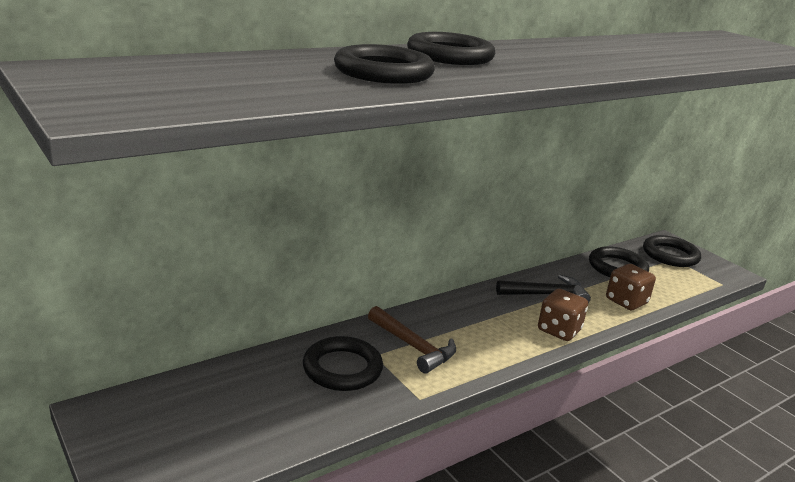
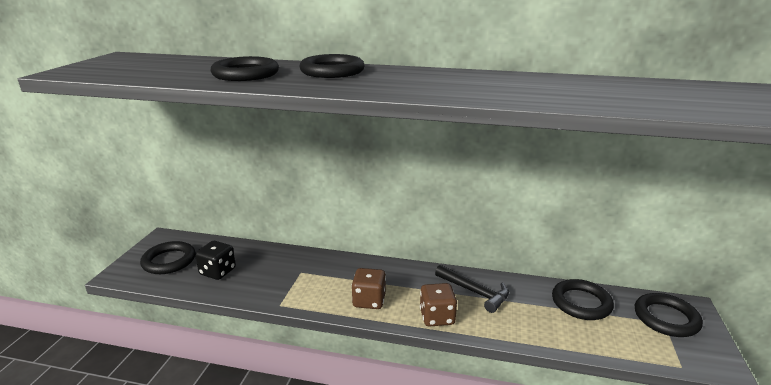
camera: 50 degrees right, 0 degrees up
black ring [303,336,383,391] -> black ring moved to [140,241,195,274]
brown hammer [368,306,456,374] -> none
brown dice [606,264,656,310] -> brown dice moved to [351,268,386,309]
none -> black dice [195,241,236,280]

